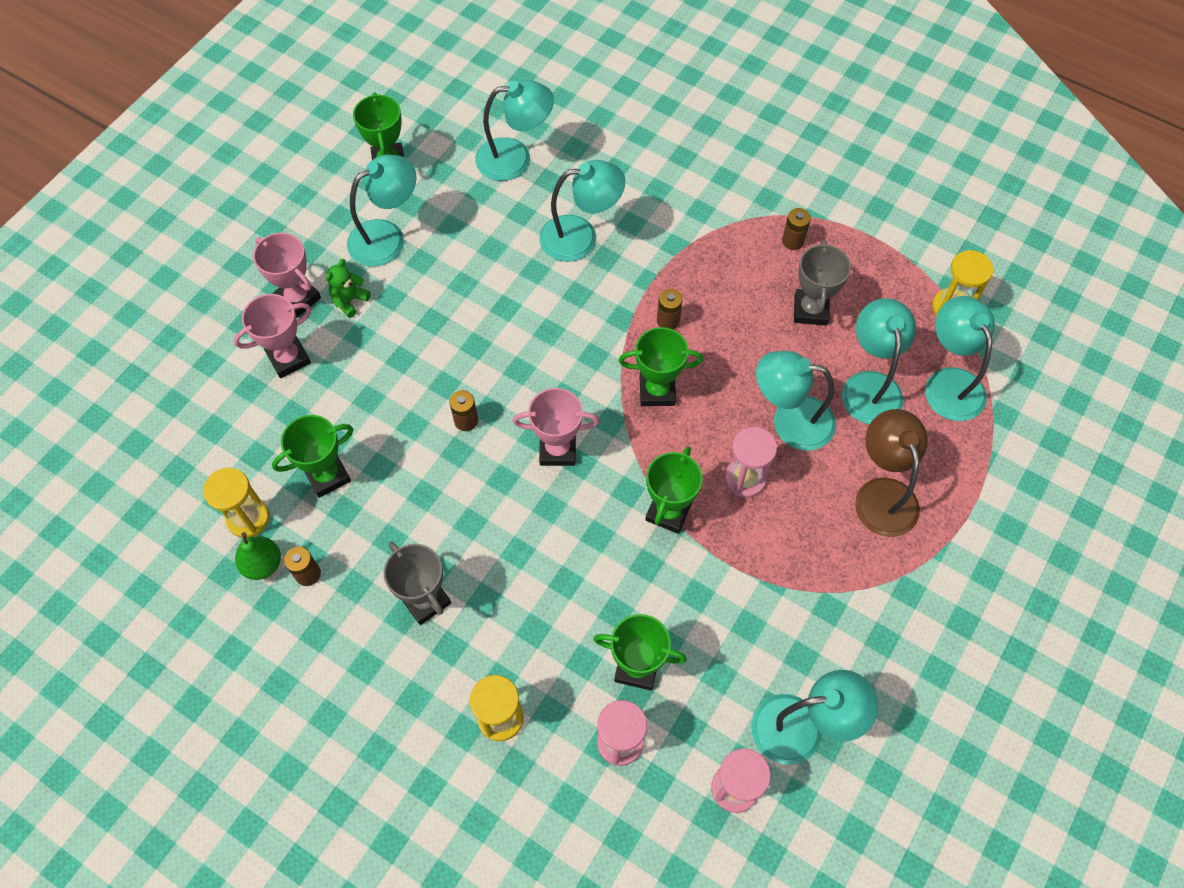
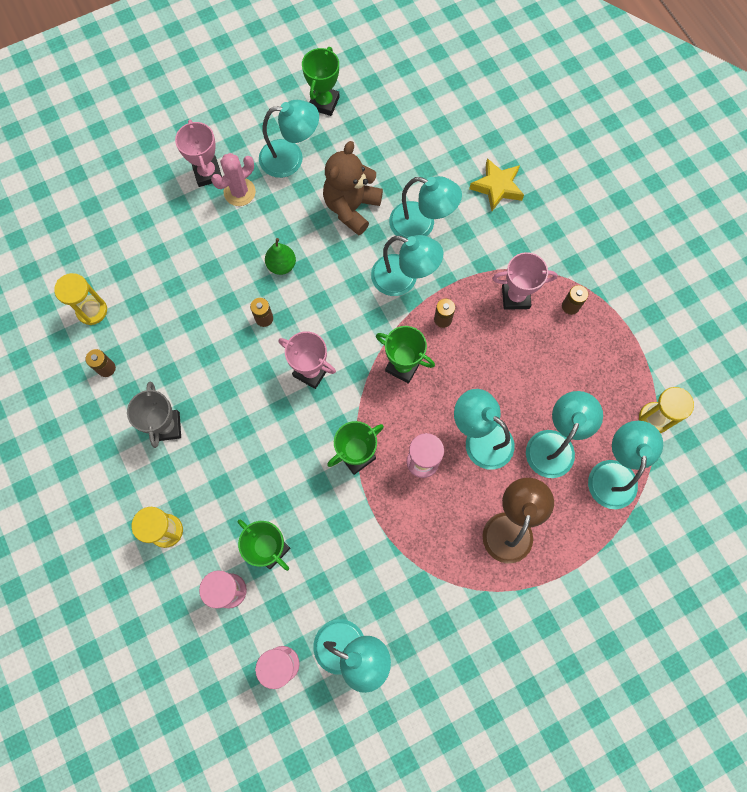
camera: 30 degrees right, 10 degrees up
pink trophy [234,294,311,378] -> pink trophy moved to [492,252,557,310]
green pear [235,532,281,580] -> green pear moved to [265,238,296,275]
green trophy [272,415,353,498] -> none
green teddy bear [325,259,371,318] -> pink cactus [211,153,256,206]
turquoise lamp [475,80,554,181] -> turquoise lamp moved to [371,235,443,296]
grey trophy [794,240,851,326] -> none
none -> brown teddy bear [323,141,383,235]
none -> yellow star [469,158,524,211]

